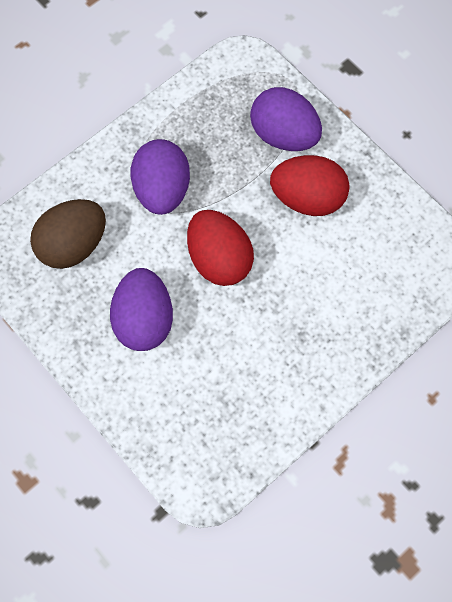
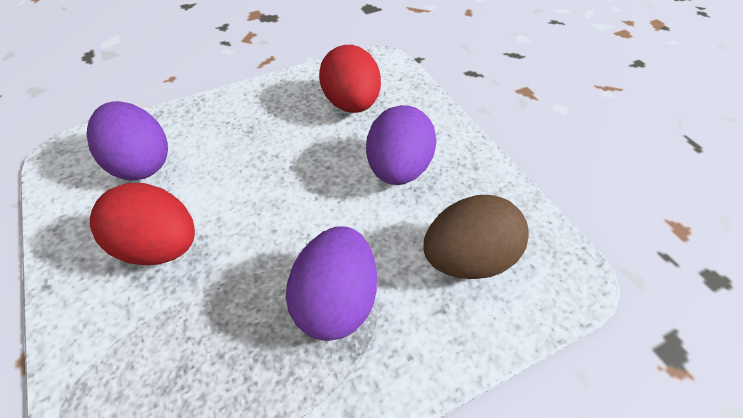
camera: 165 degrees left, 20 degrees down
red egg [187,210,254,286] -> red egg moved to [319,45,381,113]
purple egg [250,87,322,151] -> purple egg moved to [86,101,168,180]

